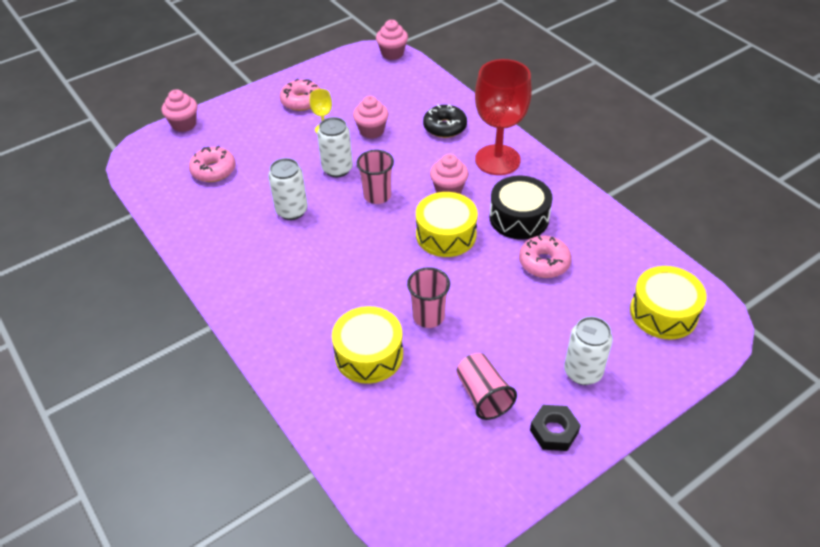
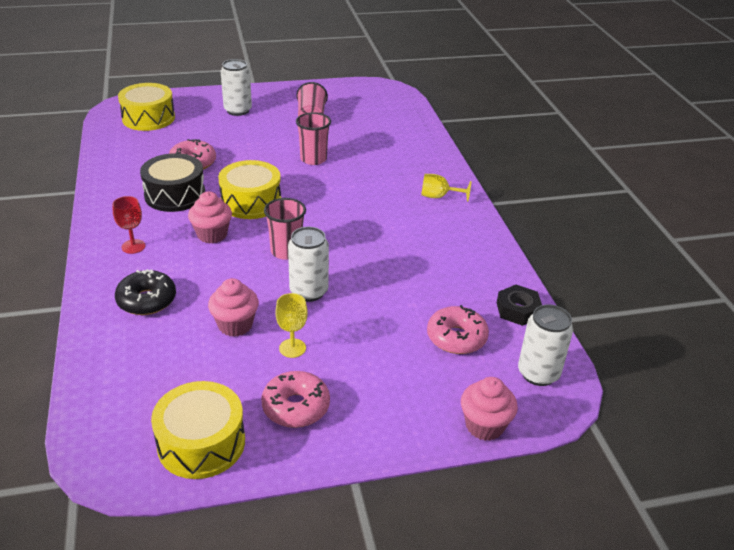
camera: 160 degrees left, 10 degrees down
white can [268,158,308,220] -> white can moved to [518,304,573,386]
yellow drum [332,306,403,384] -> yellow drum moved to [151,381,245,479]
pink cupcake [376,20,408,60] -> none
red goblet [475,59,532,175] -> red goblet [113,196,145,254], size x0.43
black nut [530,405,581,451] -> black nut moved to [497,285,542,326]
none -> yellow goblet [421,174,471,202]

